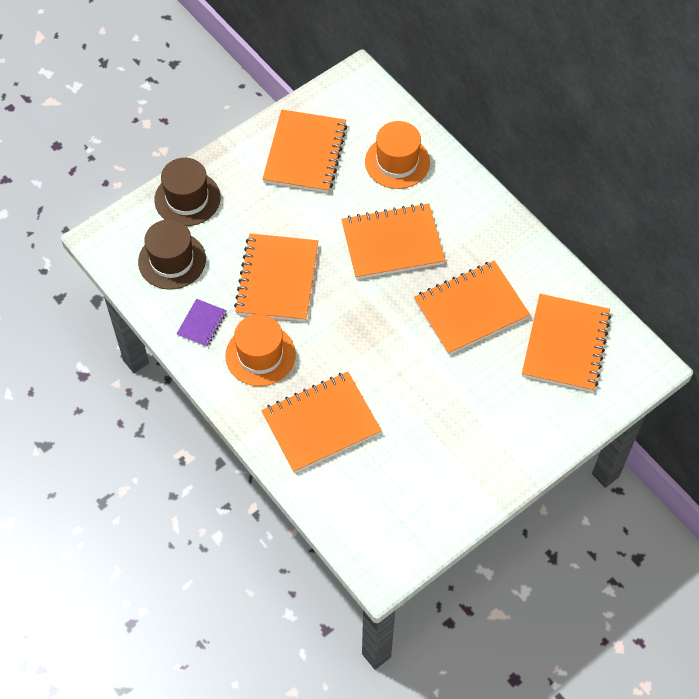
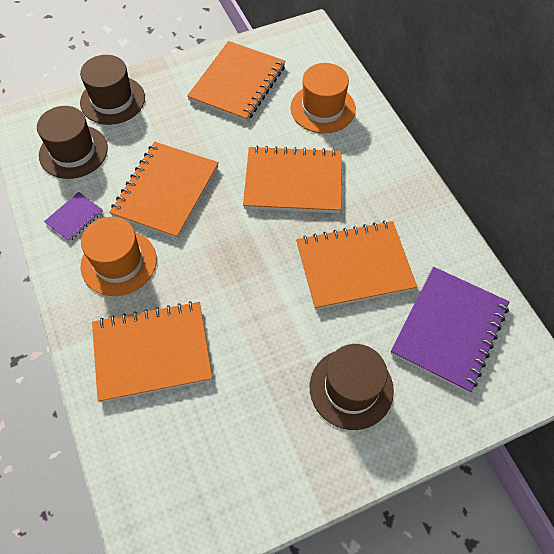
camera: 15 degrees right, 0 degrees up
orange notebook [522,294,611,392] -> purple notebook [391,267,509,393]
none -> brown hat [310,344,394,430]

